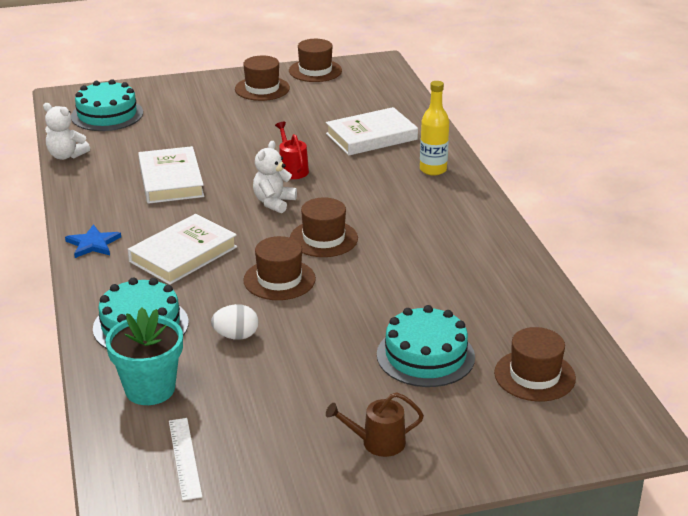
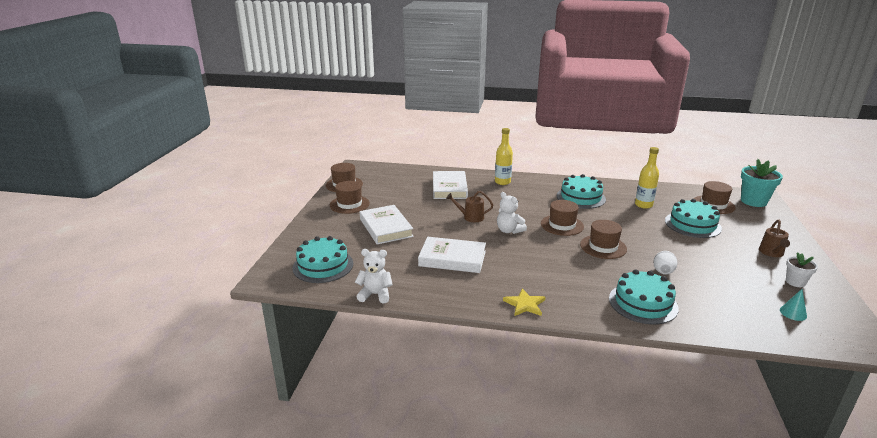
camera: 65 degrees left, 5 degrees down
white teddy bear [43,103,90,160] -> white teddy bear turned 135 degrees counterclockwise [355,249,393,303]
blue star [65,224,121,258] -> yellow star [503,288,545,316]
turquoise flower pot [106,307,183,405] -> turquoise flower pot moved to [741,159,783,207]
white book [128,214,237,285] -> white book moved to [360,205,414,244]
white ruler [169,418,202,501] -> turquoise cone [780,289,807,321]
red watering can [275,122,309,179] -> brown watering can [446,191,493,222]
none -> turquoise cake [557,174,606,209]
none -> yellow bottle [635,147,659,209]
none -> white flower pot [786,252,818,287]

